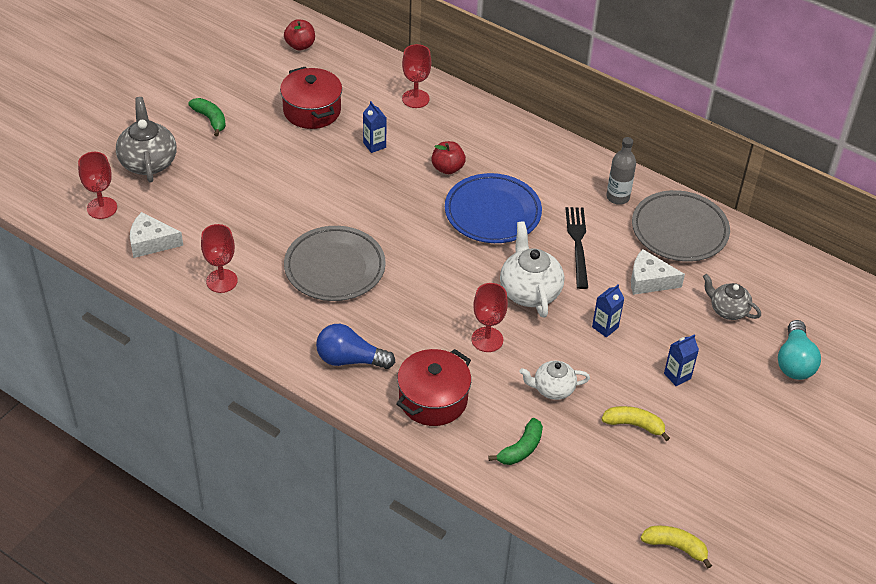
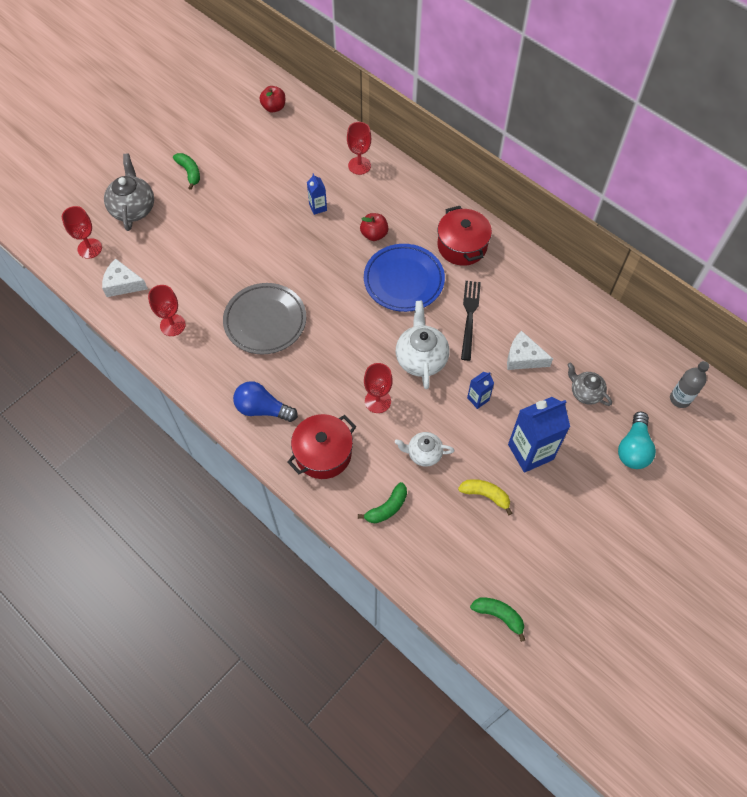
camera: 10 degrees right, 15 degrees up
red pot [280,67,342,129] -> red pot moved to [437,206,492,266]
grey bottle [607,137,636,205] -> grey bottle moved to [670,361,709,408]
grey plate [632,190,730,262] -> none
yellow banana [641,526,712,568] -> green banana [470,598,525,642]
blue carton [664,334,699,386] -> blue carton [508,397,570,473], size x2.05

